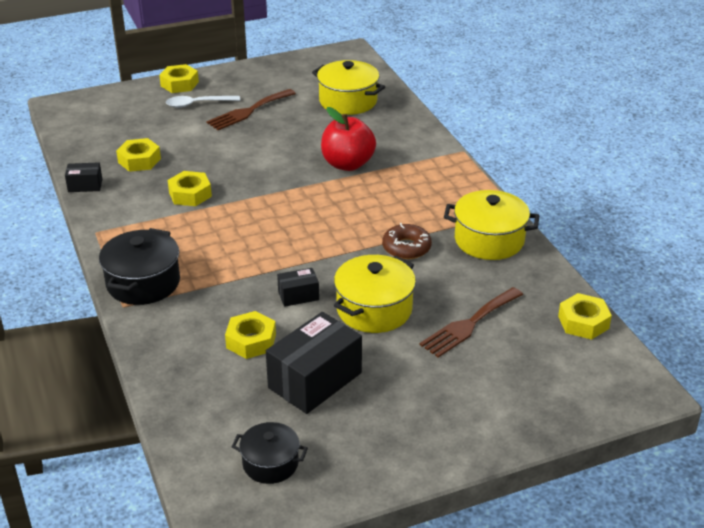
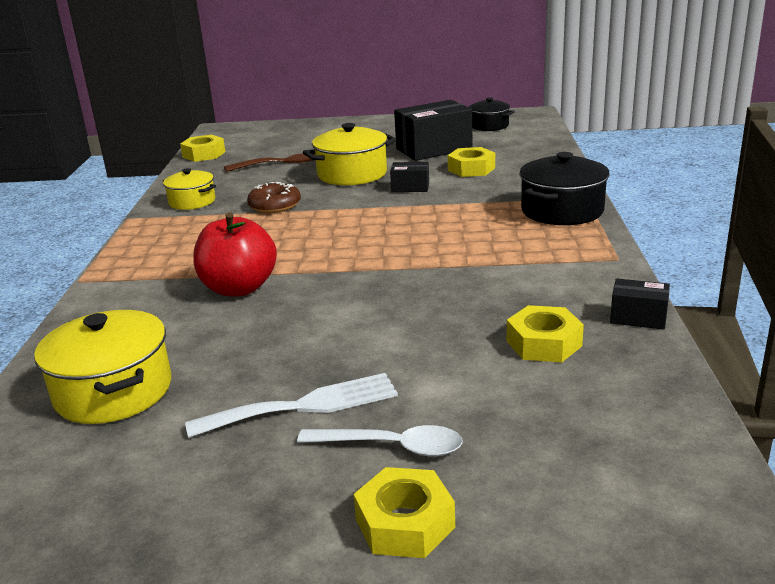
camera: 155 degrees left, 10 degrees down
yellow nut [168,171,212,206] -> none
brown fork [206,89,296,130] -> white fork [185,373,398,438]
yellow pot [444,190,539,260] -> yellow pot [163,168,216,210], size x0.63

